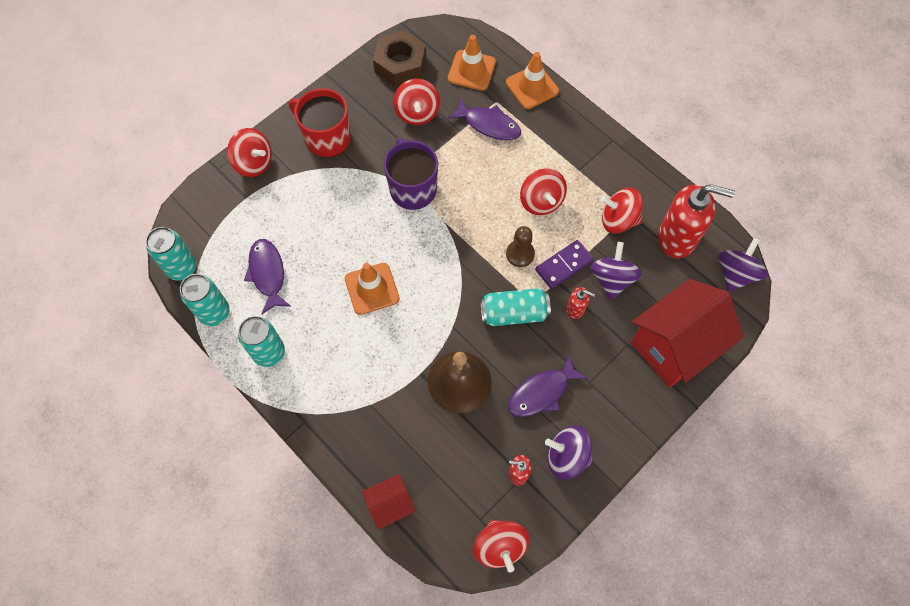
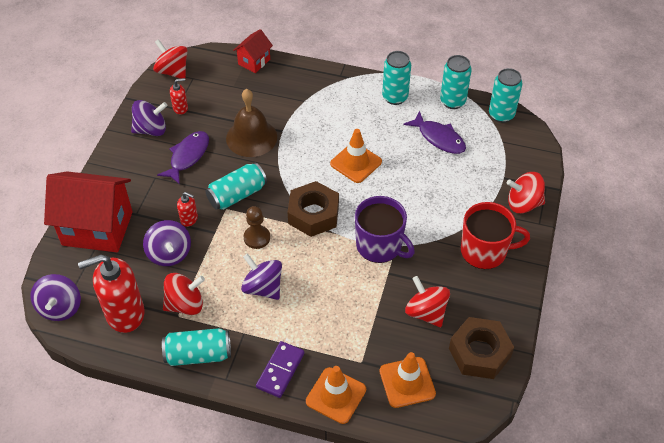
camera: 150 degrees right, 15 degrees down
purple fish [447,98,521,140] -> none
red spinning top [520,168,567,215] -> purple spinning top [241,253,282,300]
purple domino [535,240,594,289] -> purple domino moved to [256,341,304,398]
red soap dispenser [566,287,595,319] -> red soap dispenser turned 150 degrees counterclockwise [177,192,198,227]
red house [631,279,744,387] -> red house turned 75 degrees clockwise [44,171,133,252]
none -> turquoise can [162,328,231,366]
none -> brown nut [288,181,339,237]

